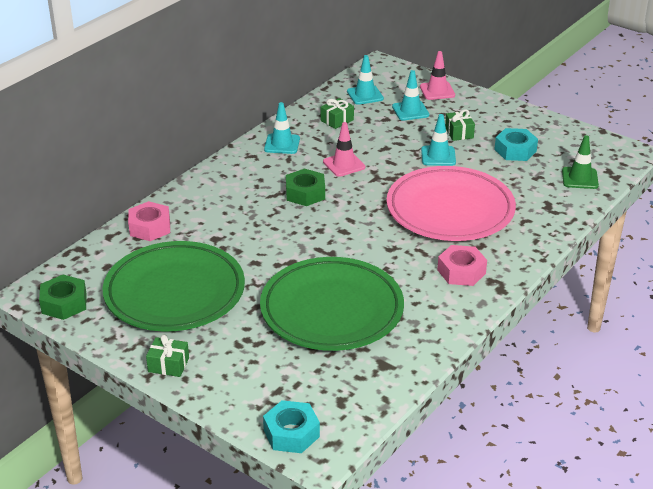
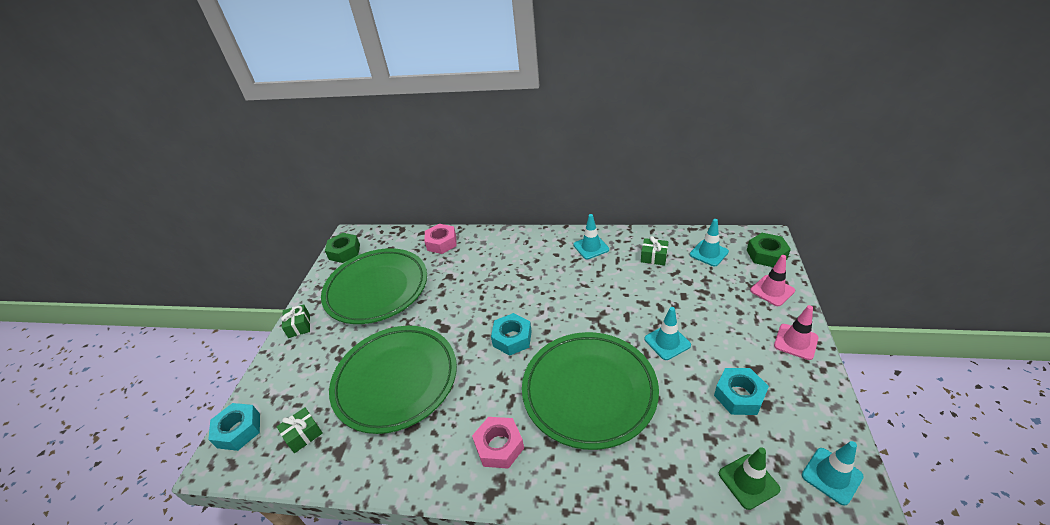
camera: 65 degrees right, 5 degrees up
green nut [286,168,325,206] -> green nut moved to [747,233,791,267]
pink traffic cone [323,122,365,177] -> pink traffic cone moved to [774,305,819,360]
pink plate [387,166,516,241] -> green plate [522,332,659,450]
turquoise traffic cone [392,70,429,121] -> turquoise traffic cone moved to [802,441,864,506]
green gift [445,109,475,141] -> green gift moved to [277,407,323,453]
none -> turquoise nut [491,313,532,356]

